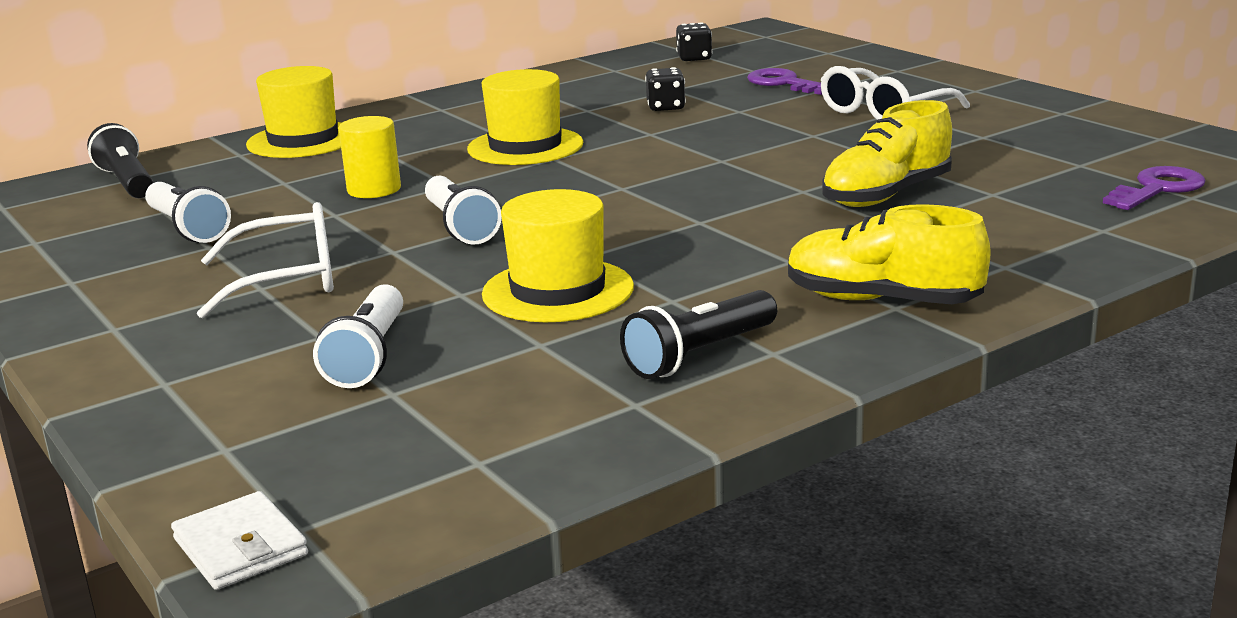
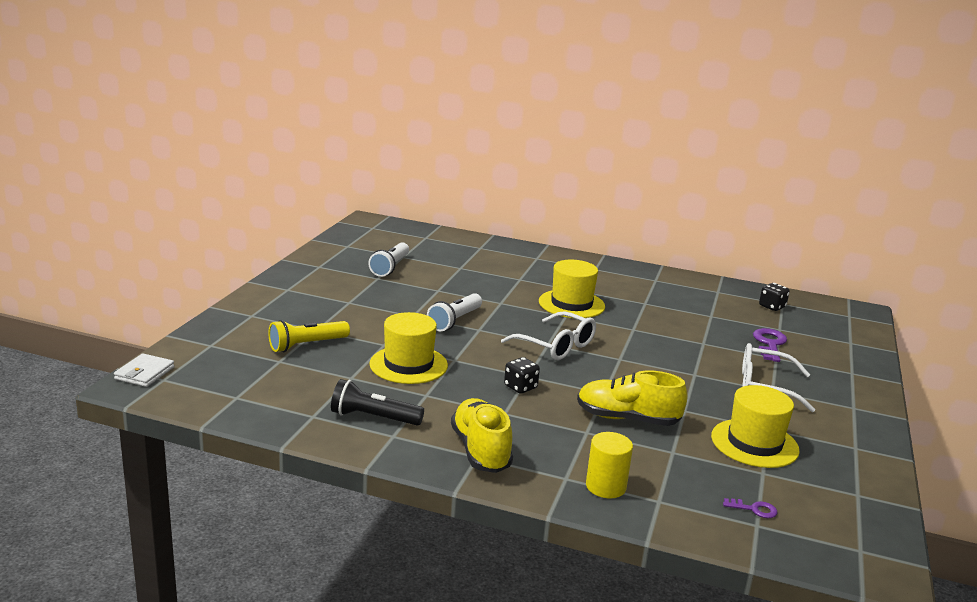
camera: 50 degrees right, 0 degrees up
black flashlight [87,123,154,198] -> none
white glasses [197,202,334,319] -> white glasses moved to [501,311,596,360]
yellow hat [246,66,342,158] -> yellow hat moved to [711,385,800,468]
white flashlight [313,284,403,388] -> yellow flashlight [268,320,350,352]
yellow cylinder [339,116,401,198] -> yellow cylinder moved to [586,432,633,498]
black dice [645,67,686,111] -> black dice moved to [504,357,540,394]
purple key [1103,166,1206,210] -> purple key [723,498,777,518], size x0.56

